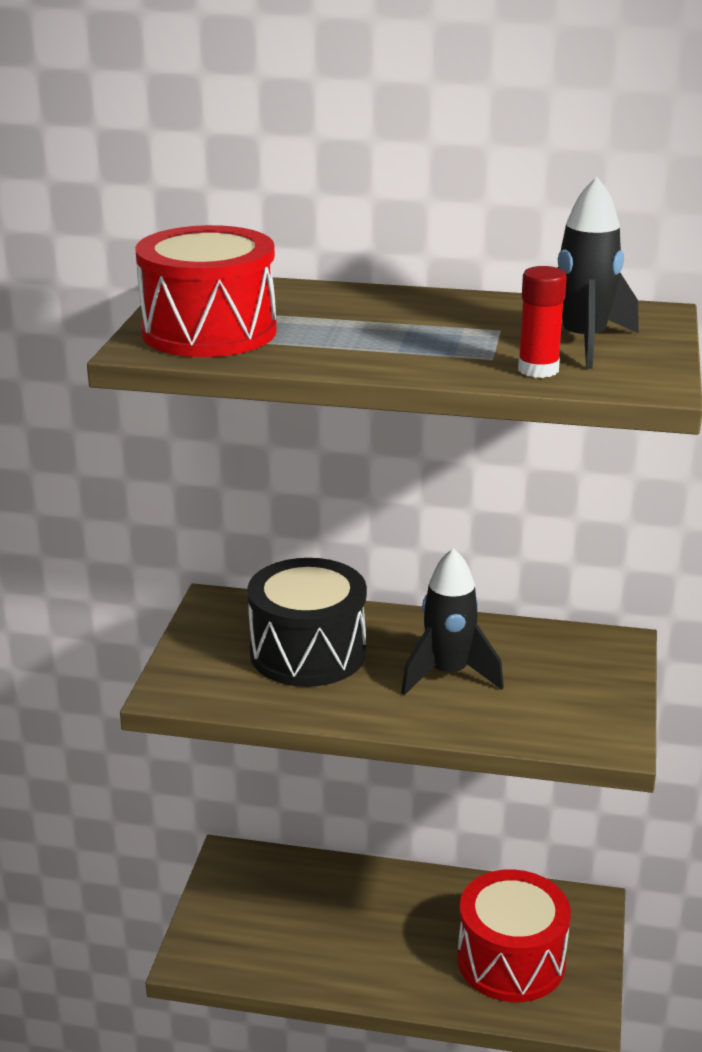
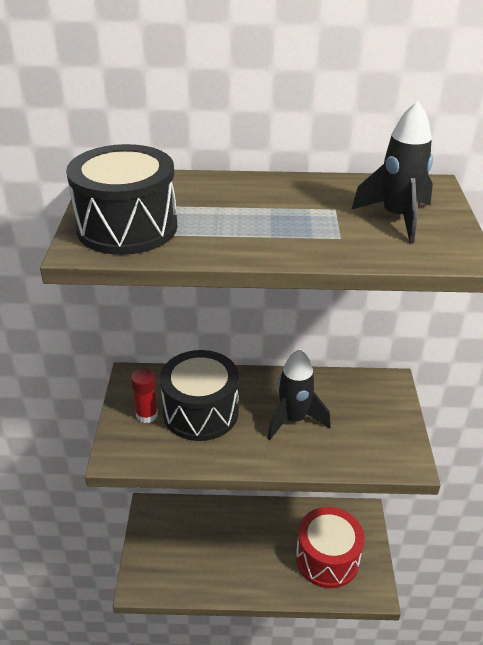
camera: 10 degrees left, 10 degrees up
red drum [135,225,277,357] -> black drum [66,144,177,255]
red glue stick [518,266,567,378] -> red glue stick moved to [131,369,158,423]

